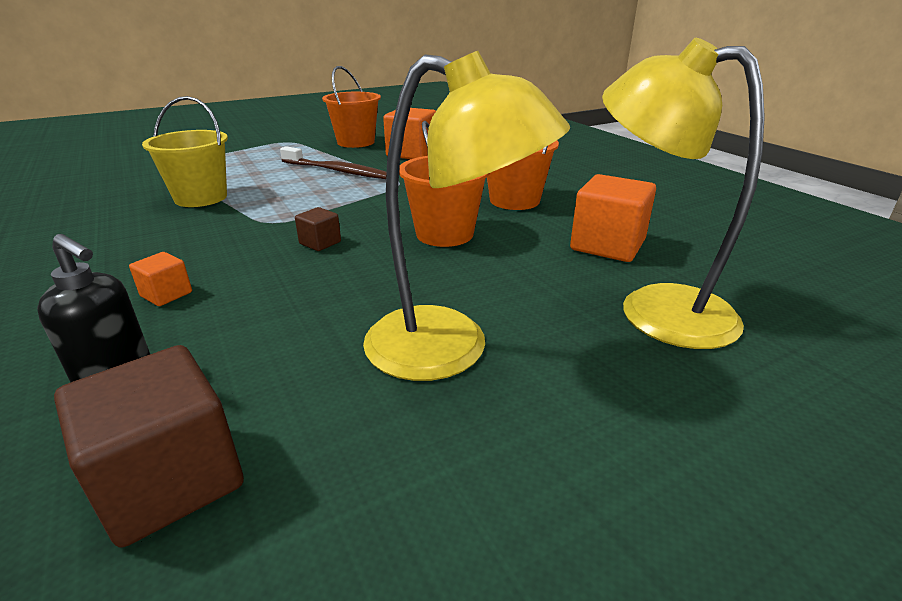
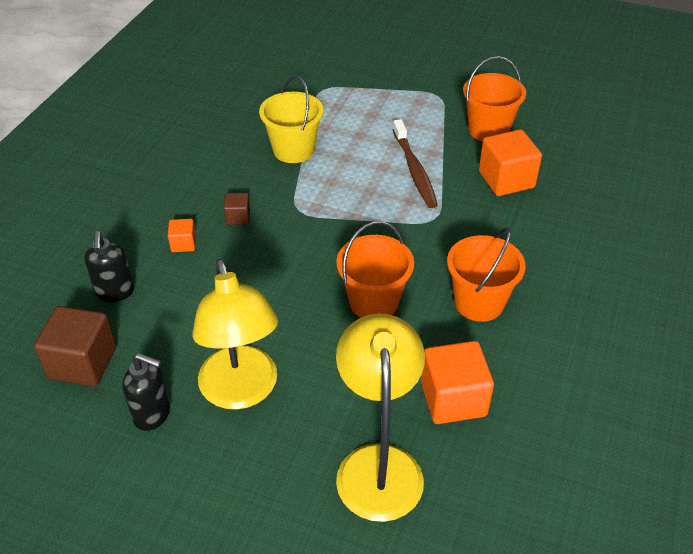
camera: 50 degrees right, 15 degrees up
brown cube [295,207,341,251] -> brown cube moved to [224,193,250,225]
none -> black soap dispenser [122,353,170,431]

